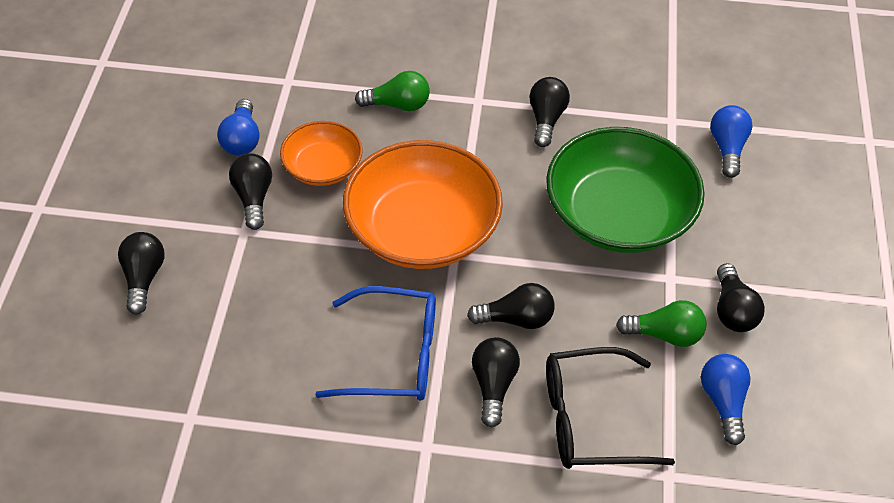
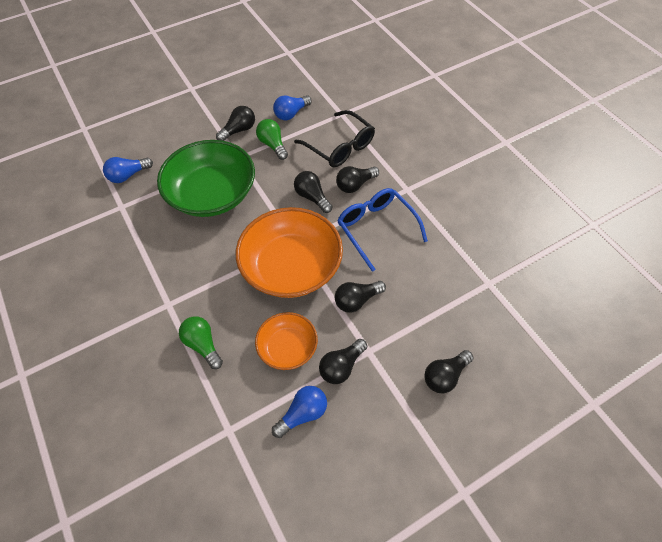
camera: 125 degrees left, 5 degrees up
black light bulb [529,77,570,147] -> black light bulb moved to [335,281,386,313]

